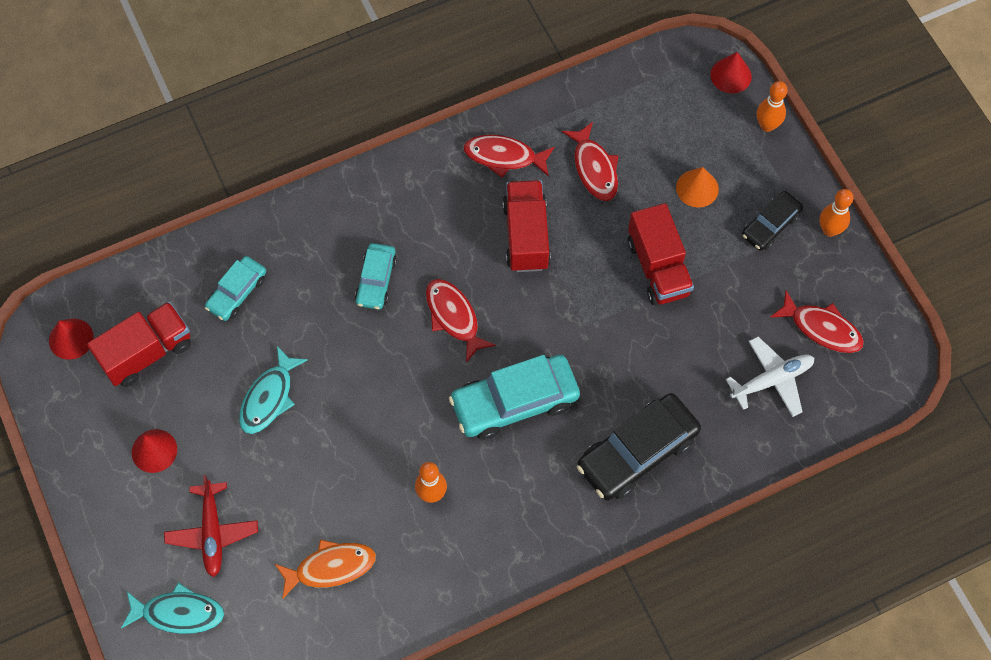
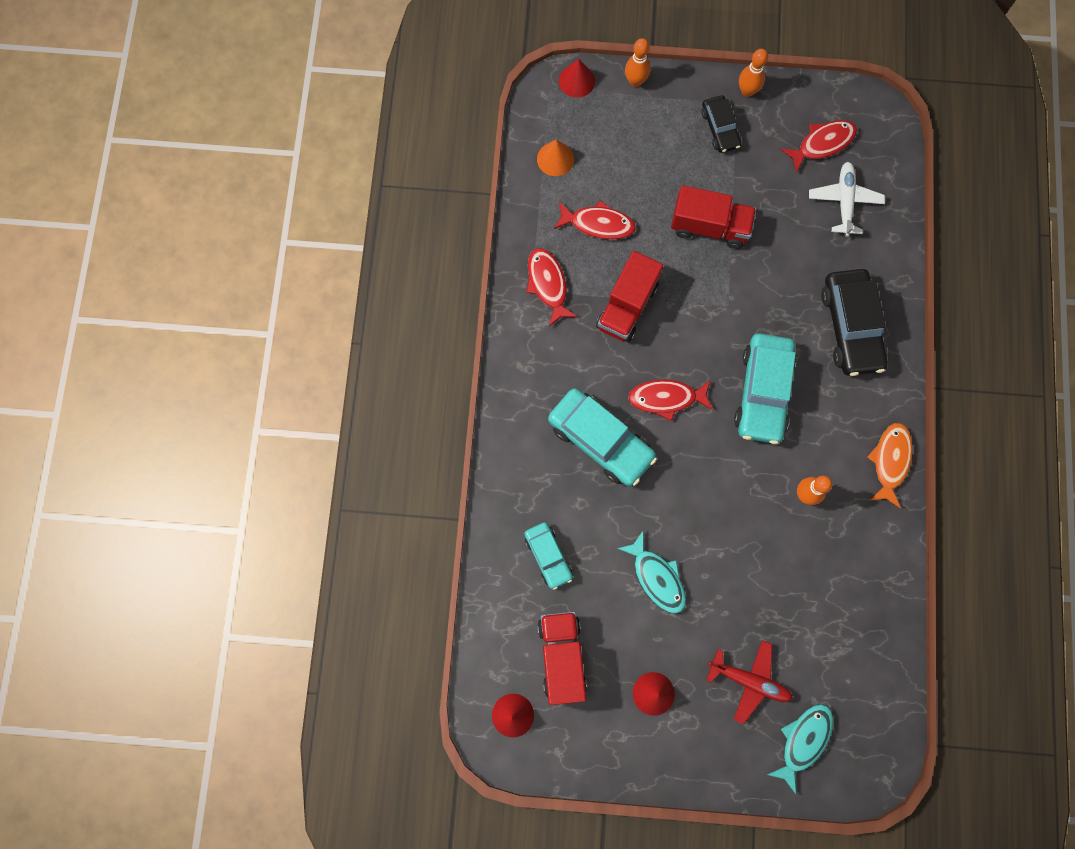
camera: 60 degrees left, 10 degrees up
orange fish [275,539,376,599] -> orange fish moved to [867,423,913,508]
turquoise car [355,243,397,310] -> turquoise car [548,388,657,487], size x1.74
red fish [463,135,554,178] -> red fish turned 120 degrees clockwise [526,248,577,326]
red truck [502,180,551,272] -> red truck turned 90 degrees counterclockwise [596,251,663,342]
orange cone [676,167,719,208] -> orange cone moved to [537,140,574,176]

